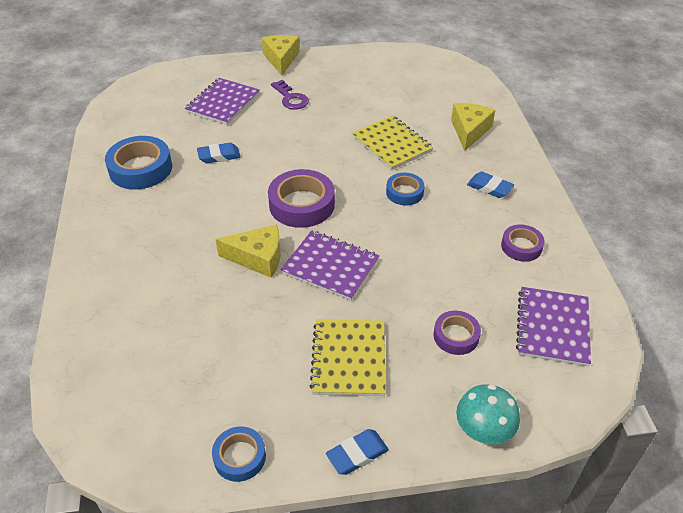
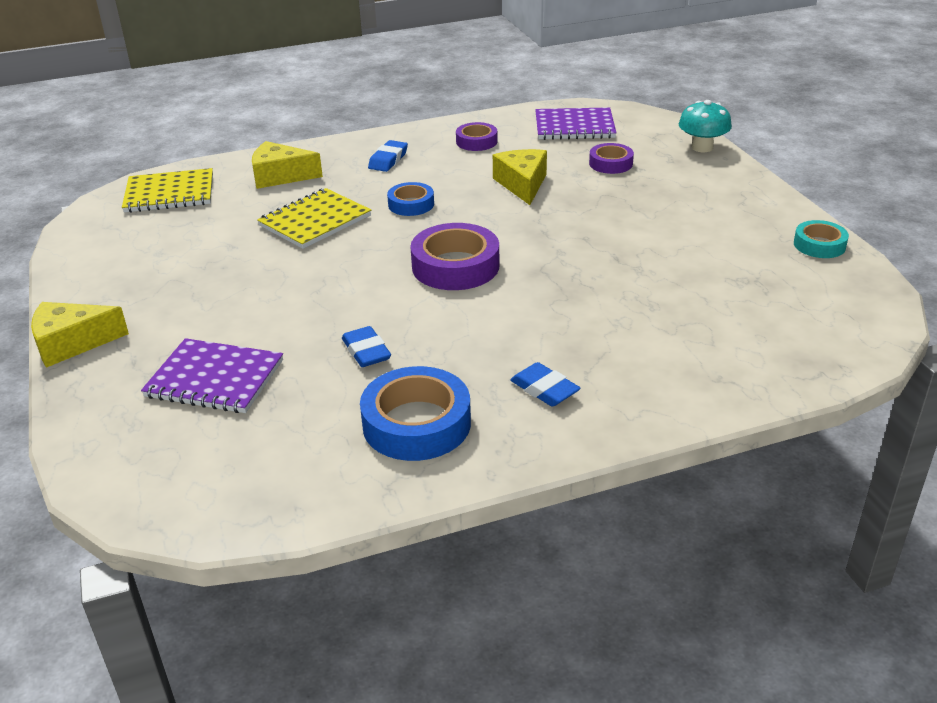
camera: 100 degrees left, 10 degrees down
blue tape [212,427,266,482] -> turquoise tape [794,220,849,258]
yellow cheese [215,225,281,278] -> yellow cheese moved to [493,149,547,205]
purple key [271,80,309,110] -> none
purple notebook [281,230,379,301] -> none
yellow notebook [309,319,386,396] -> yellow notebook moved to [122,168,213,213]
blue eraser [326,429,389,475] -> blue eraser moved to [510,362,581,407]

